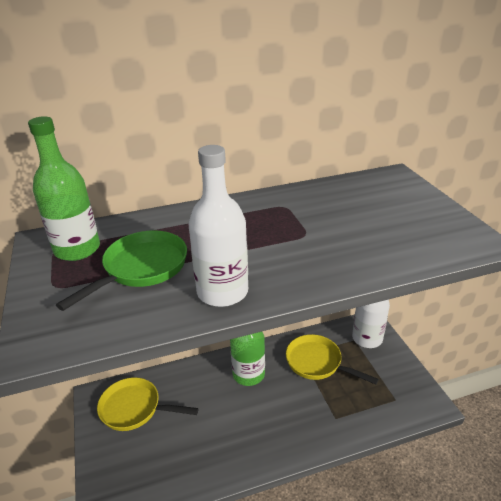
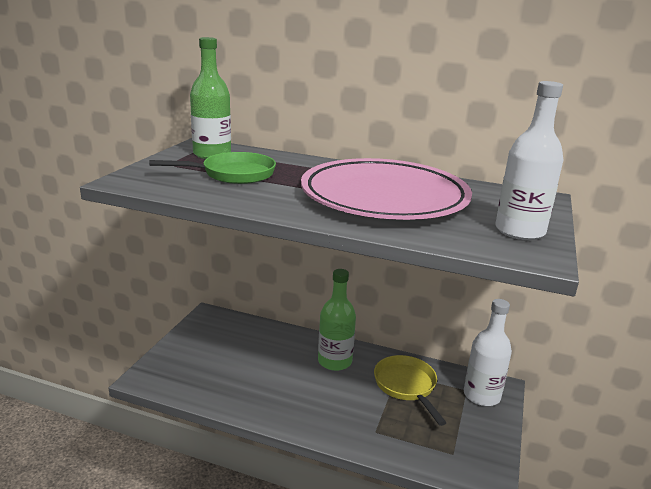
camera: 35 degrees right, 10 degrees down
yellow pan [97,377,199,431] -> none
white bottle [189,145,248,307] -> white bottle moved to [495,81,563,240]
none -> pink plate [301,158,472,220]

